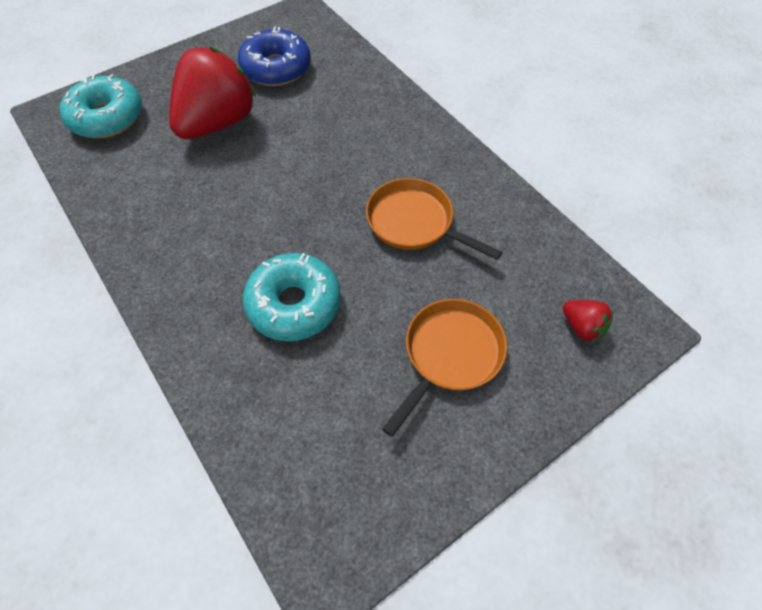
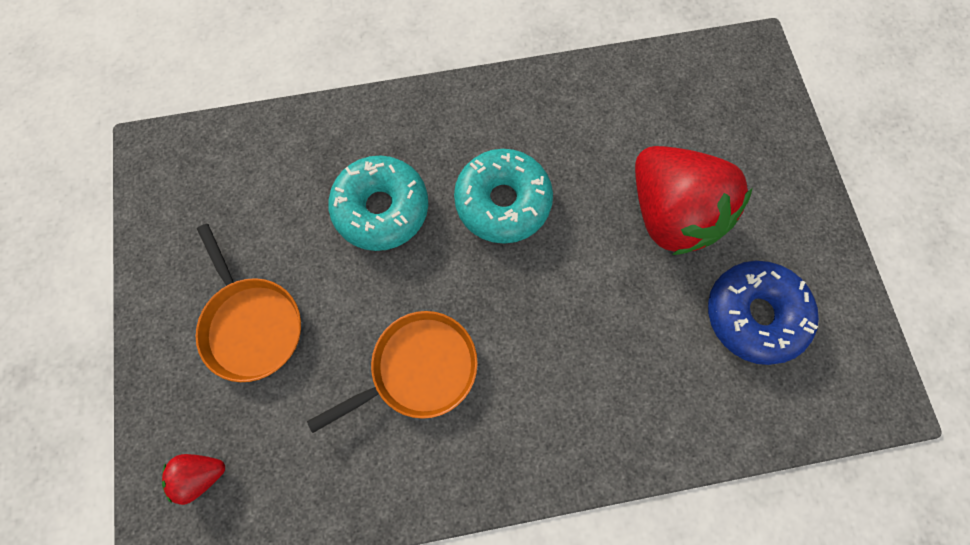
camera: 115 degrees right, 15 degrees up
turquoise donut [60,74,142,138] -> turquoise donut moved to [454,149,553,244]

